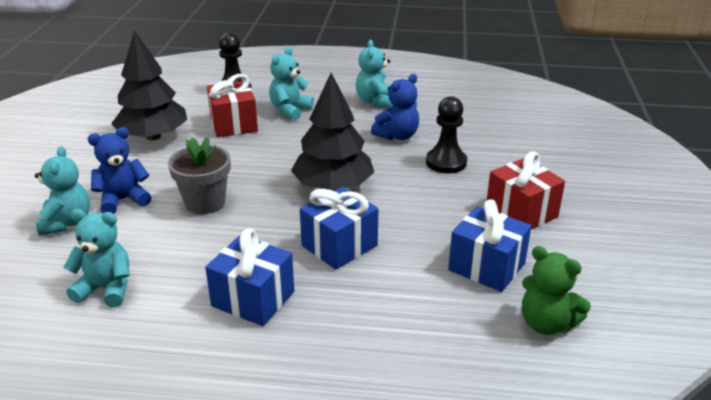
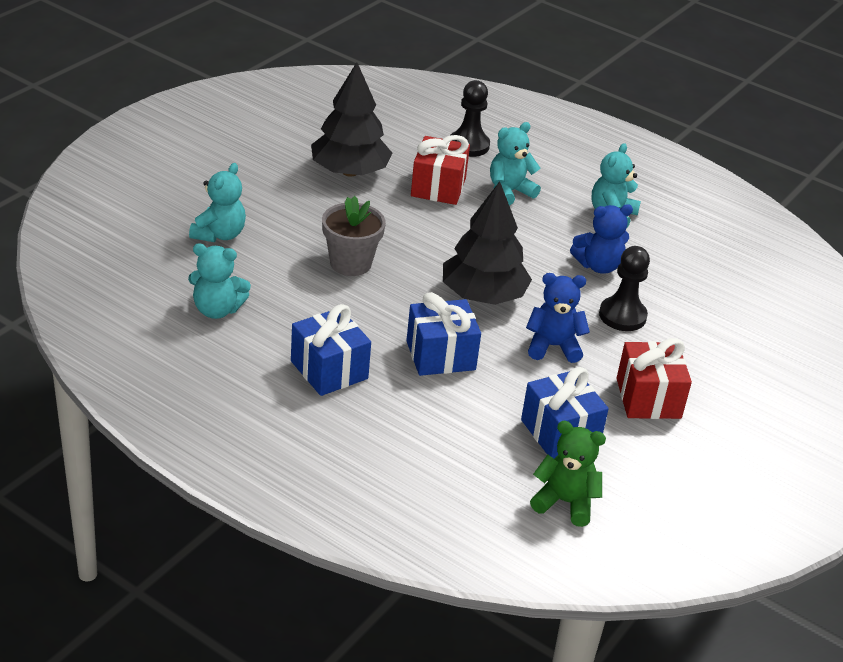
camera: 25 degrees right, 5 degrees up
turquoise teddy bear [63,209,130,307] -> turquoise teddy bear turned 150 degrees clockwise [188,243,251,319]
blue teddy bear [88,127,151,214] -> blue teddy bear moved to [526,273,590,363]
green teddy bear [522,246,591,335] -> green teddy bear turned 135 degrees clockwise [530,421,606,527]

